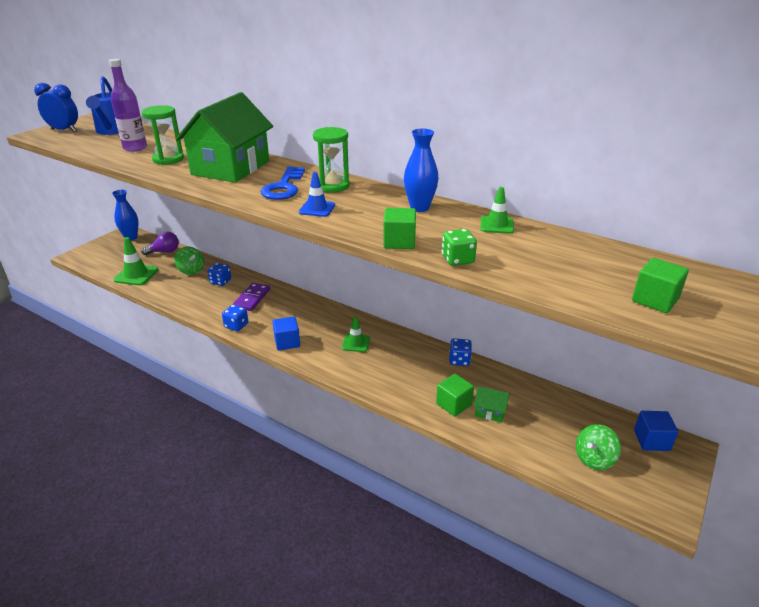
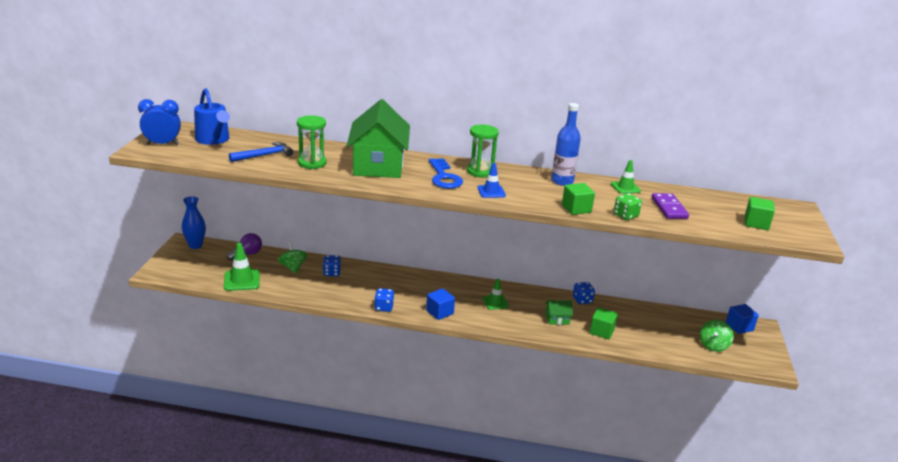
camera: 25 degrees left, 5 degrees down
purple bottle [109,59,147,152] -> blue hammer [229,142,293,162]
green spinning top [174,247,204,275] -> green spinning top turned 135 degrees counterclockwise [278,242,307,274]
purple domino [233,283,270,311] -> purple domino moved to [652,193,689,219]
blue vase [404,128,438,212] -> blue bottle [551,103,581,186]
green house [474,386,510,422] -> green house moved to [545,300,573,325]

